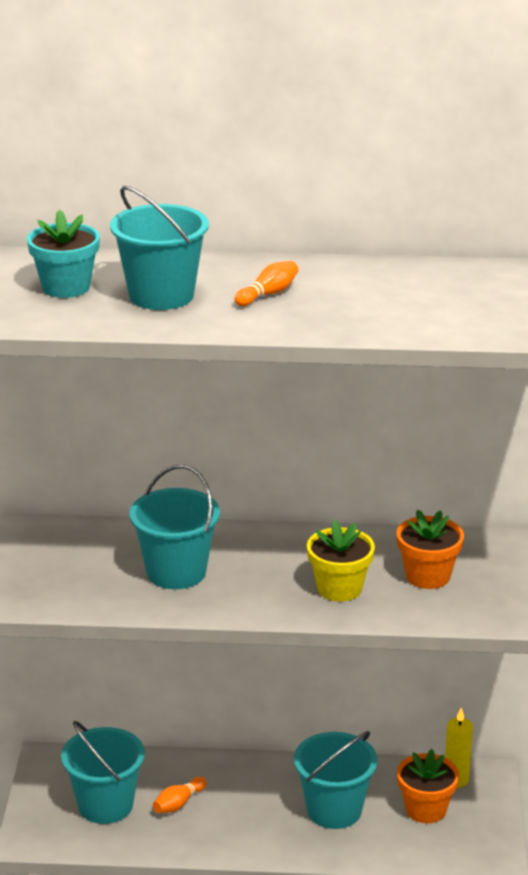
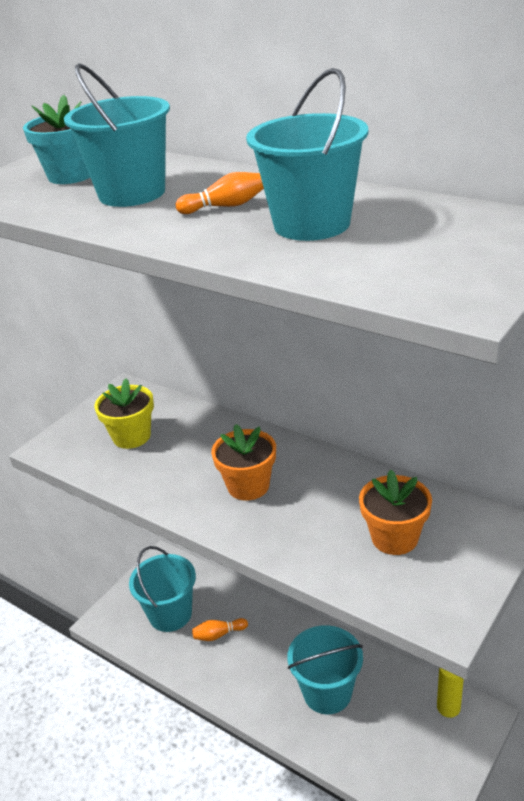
camera: 35 degrees right, 5 degrees up
turquoise bucket [130,465,220,589] -> turquoise bucket moved to [246,68,368,241]
yellow flower pot [307,519,375,601] -> yellow flower pot moved to [94,378,154,449]
orange flower pot [397,749,459,823] -> orange flower pot moved to [211,424,276,501]

